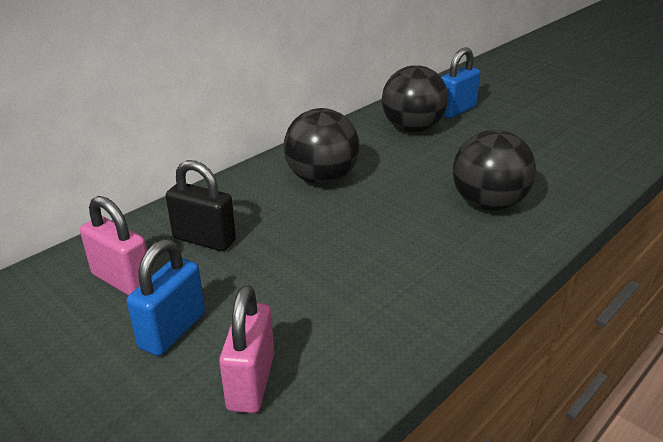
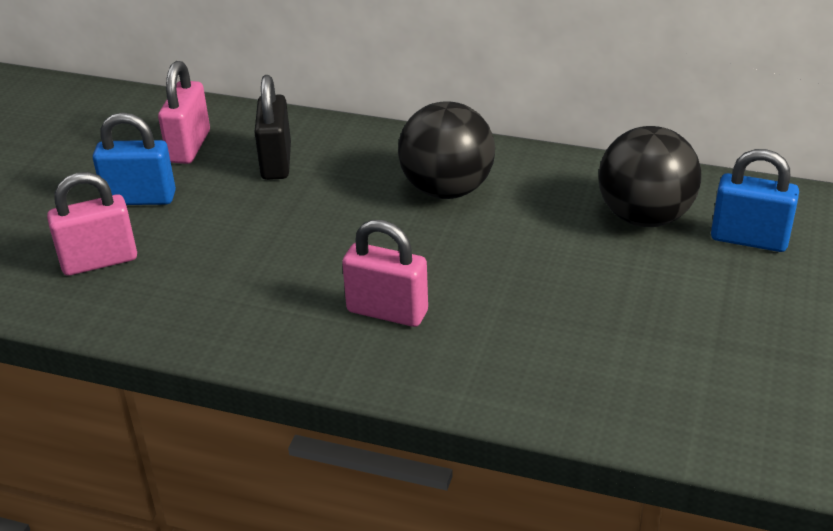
camera: 65 degrees right, 5 degrees up
black ball [453,129,536,211] -> none
none -> pink padlock [342,220,428,327]

